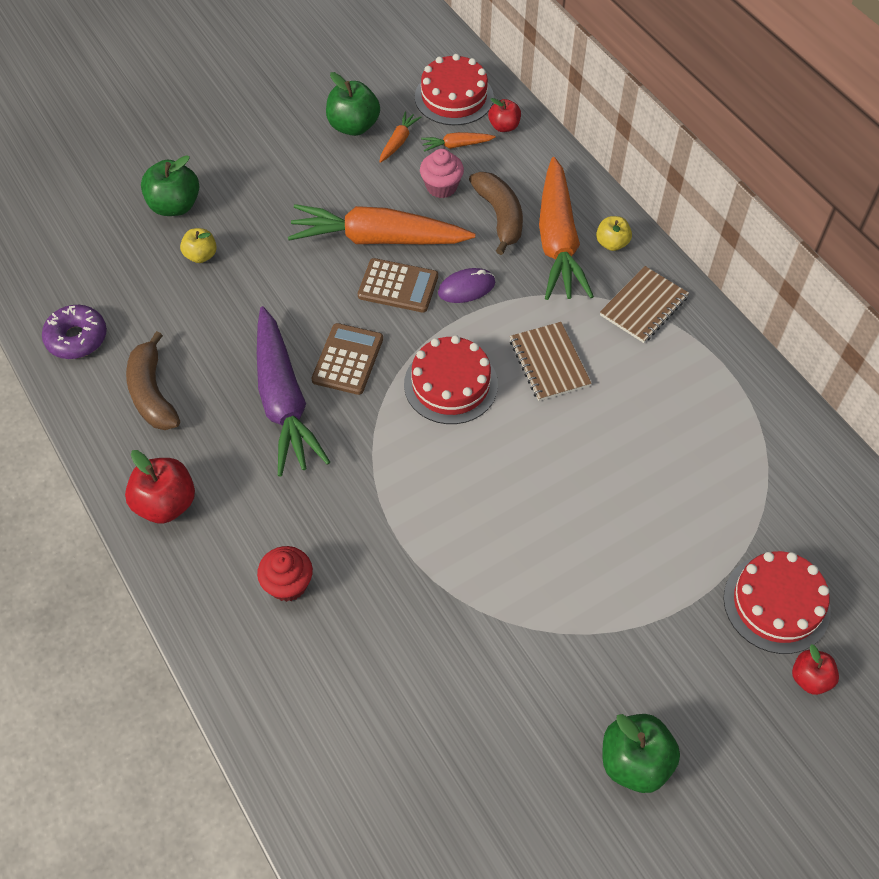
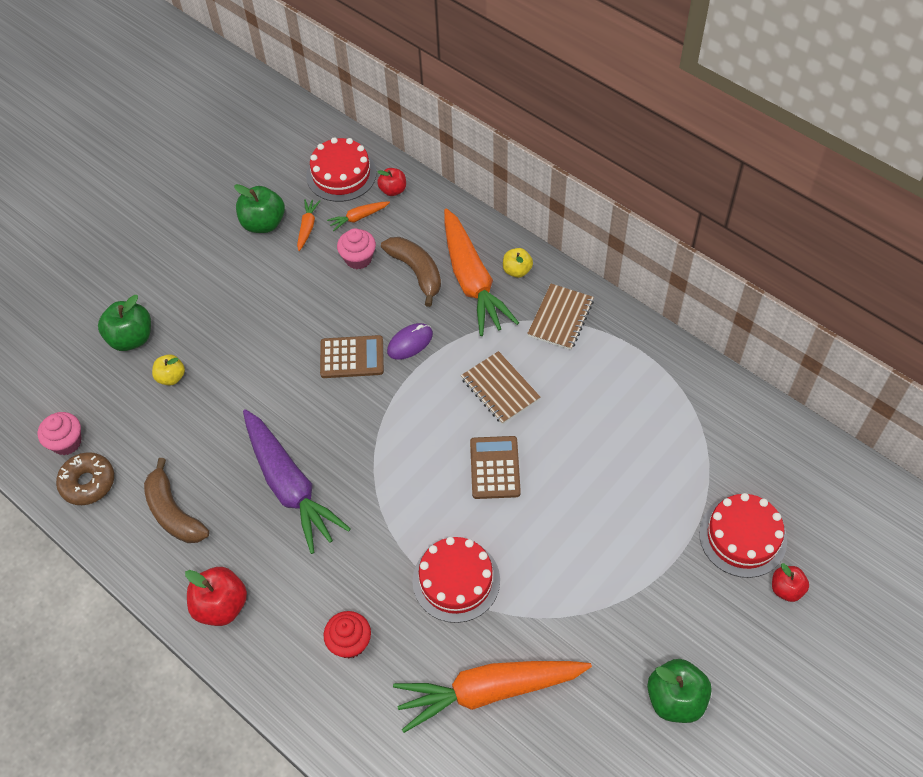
camera: 15 degrees left, 0 degrees up
purple donut [42,305,107,359] -> brown donut [56,452,114,505]
orange carrot [288,204,475,244] -> orange carrot moved to [393,661,592,733]
brown calculator [311,323,383,395] -> brown calculator moved to [470,436,521,499]
red cake [404,335,498,424] -> red cake moved to [412,537,500,623]
none -> pink cupcake [38,412,82,455]

